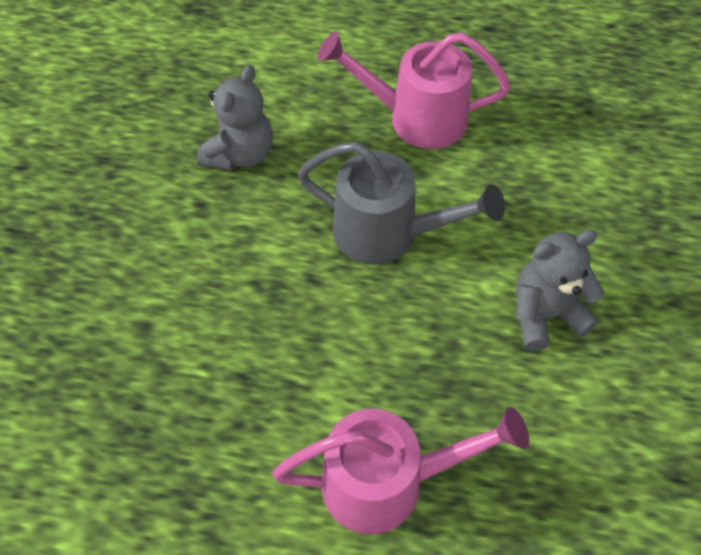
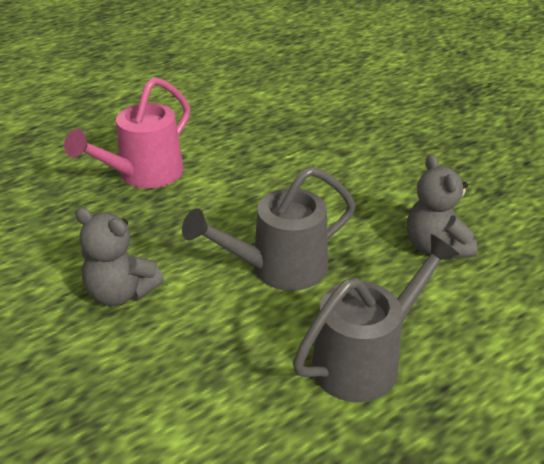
camera: 135 degrees right, 20 degrees down
pink watering can [318,32,510,149] -> grey watering can [293,234,460,402]
grey teddy bear [516,230,604,351] -> grey teddy bear turned 90 degrees clockwise [75,208,164,306]

